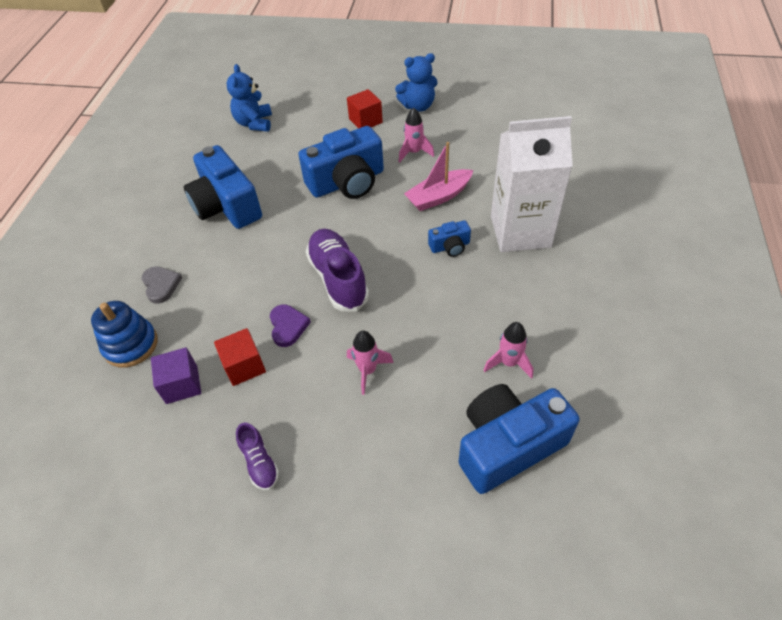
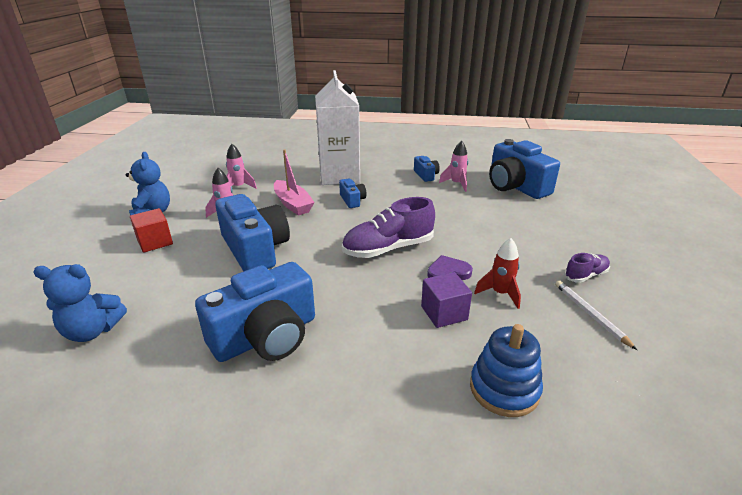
camera: 95 degrees left, 20 degrees down
grey heart [142,266,182,304] -> none
purple cube [151,347,201,404] -> purple cube moved to [421,272,472,328]
red cube [214,328,266,386] -> red rocket [474,238,521,309]
pink rocket [347,330,394,395] -> pink rocket moved to [226,144,257,189]
none -> blue camera [414,156,440,182]
none -> white pencil [555,280,637,350]

